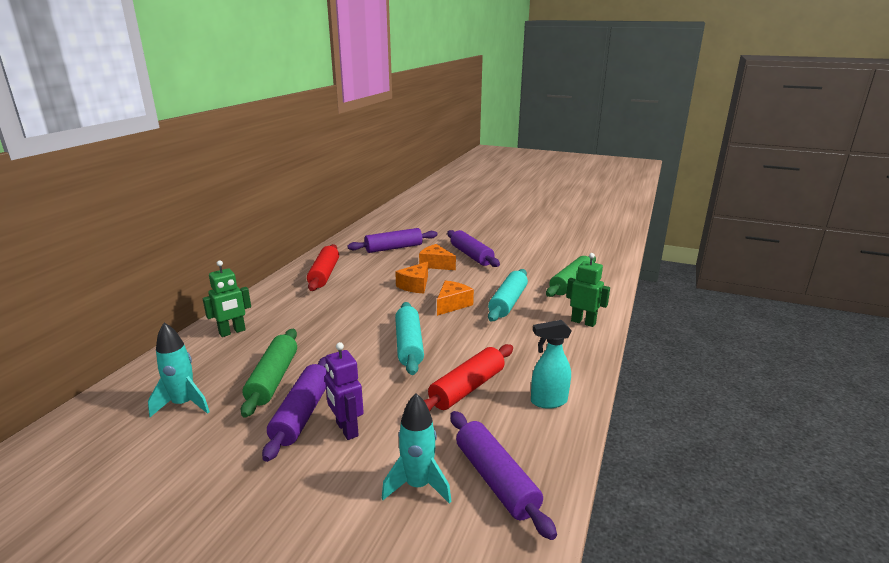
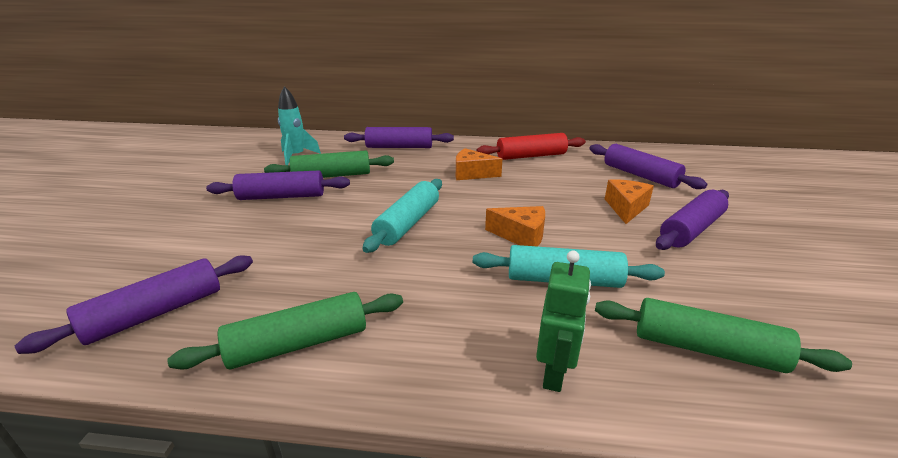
camera: 75 degrees right, 5 degrees up
green robot [203,260,251,337] -> purple rolling pin [344,127,454,148]
purple robot [325,342,364,440] -> none
turquoise rocket [382,393,452,504] -> none
orange cheese [395,262,428,293] -> orange cheese moved to [456,148,502,180]
turquoise rolling pin [395,302,424,375] -> turquoise rolling pin turned 45 degrees counterclockwise [362,179,442,253]
red rolling pin [424,344,513,412] -> none
turquoise spray bottle [531,320,571,409] -> green rolling pin [168,292,403,370]

